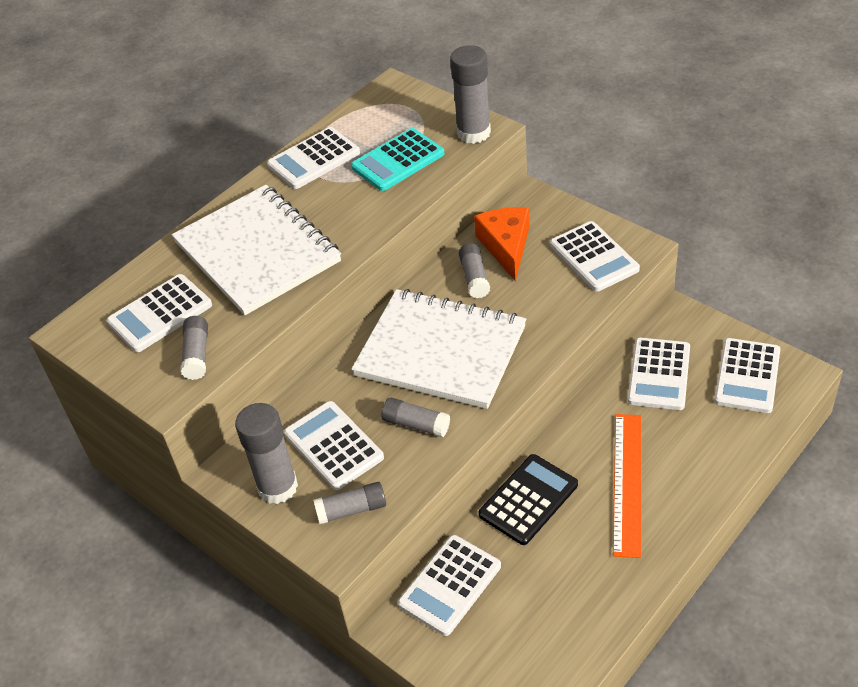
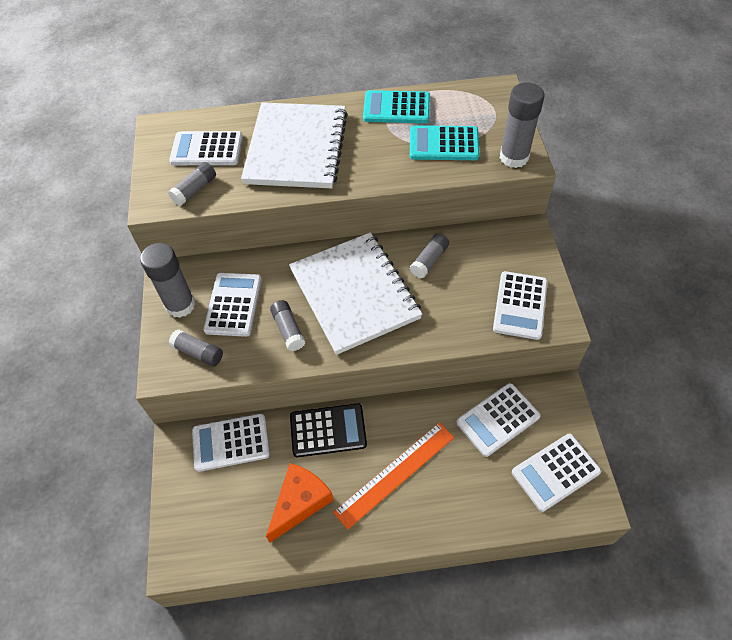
camera: 40 degrees right, 10 degrees up
white calculator [267,127,360,189] -> turquoise calculator [363,90,430,123]
orange cheese [474,207,529,281] -> orange cheese moved to [266,463,334,543]

